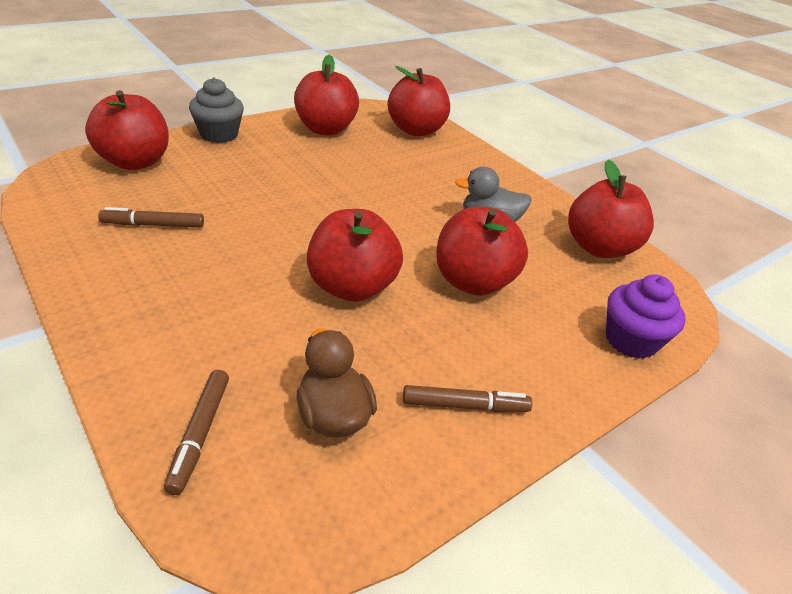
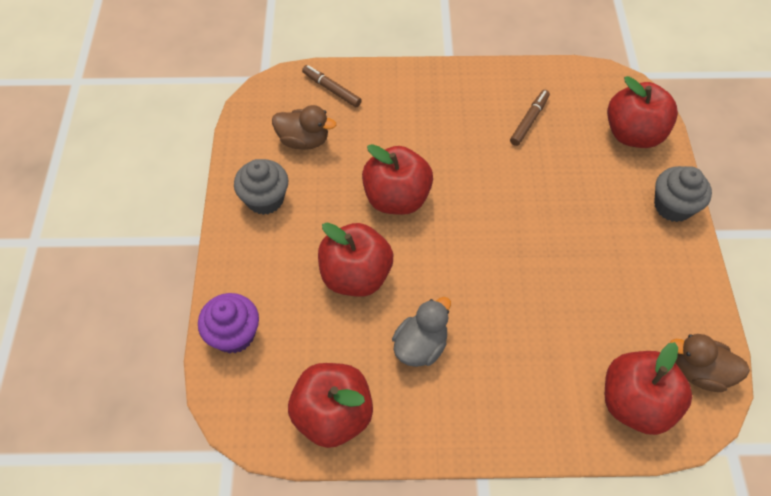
camera: 130 degrees right, 20 degrees up
red apple [294,55,359,135] -> none
brown marker [403,385,532,412] -> grey cupcake [234,159,289,215]
none -> brown duck [670,334,750,392]

